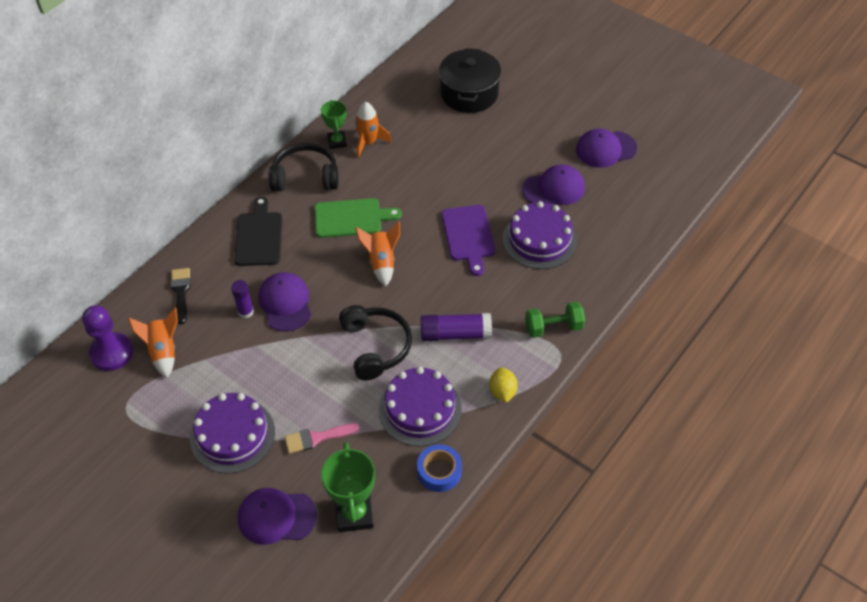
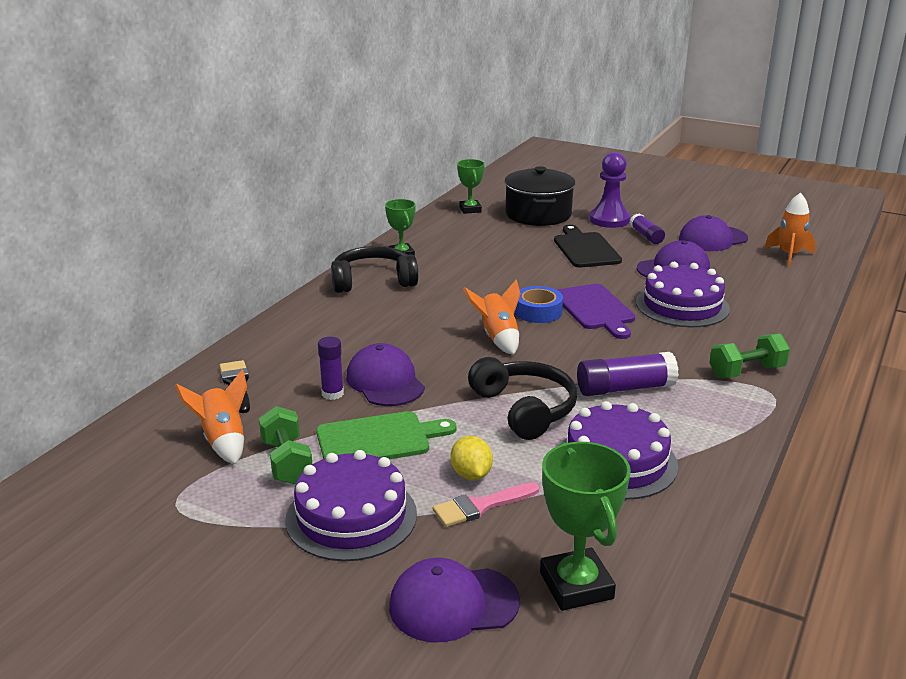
camera: 10 degrees left, 25 degrees down
purple pawn [82,305,133,371] -> purple pawn moved to [589,152,630,228]
black cutting board [234,196,282,266] -> black cutting board moved to [554,225,622,267]
green cutting board [315,198,402,238] -> green cutting board moved to [316,411,457,459]
orange rocket [355,102,392,158] -> orange rocket moved to [764,193,815,267]
blue tape [417,444,462,492] -> blue tape moved to [515,286,563,323]
yellow lemon [490,367,518,403] -> yellow lemon moved to [451,436,493,480]
none -> green dumbbell [259,406,312,484]
none -> green trophy [457,159,485,214]
none -> purple glue stick [630,214,665,244]

